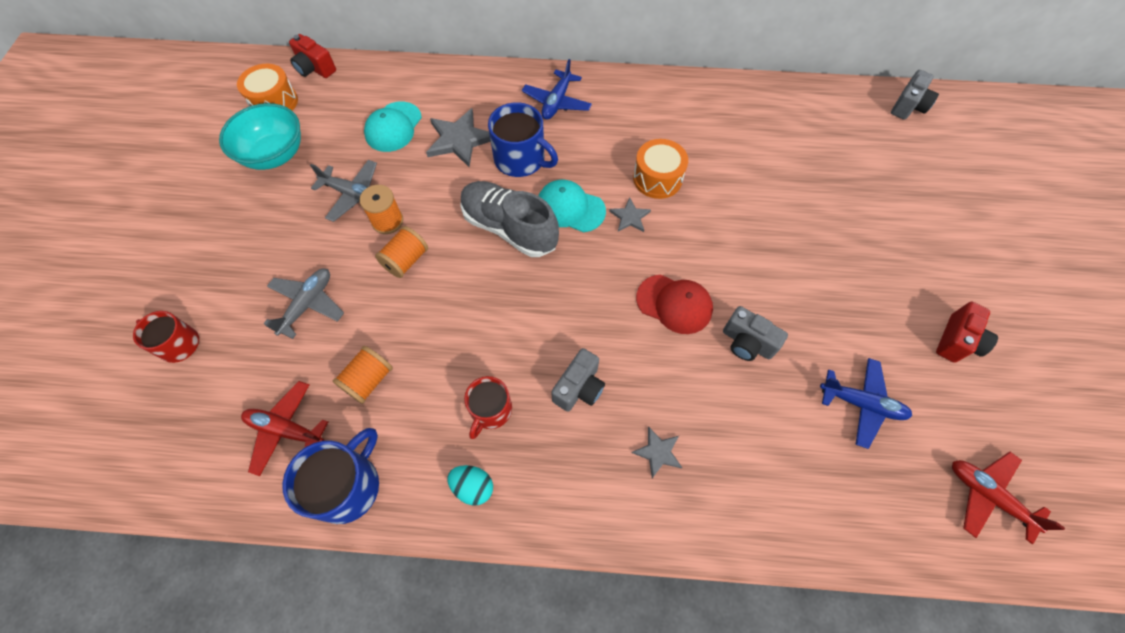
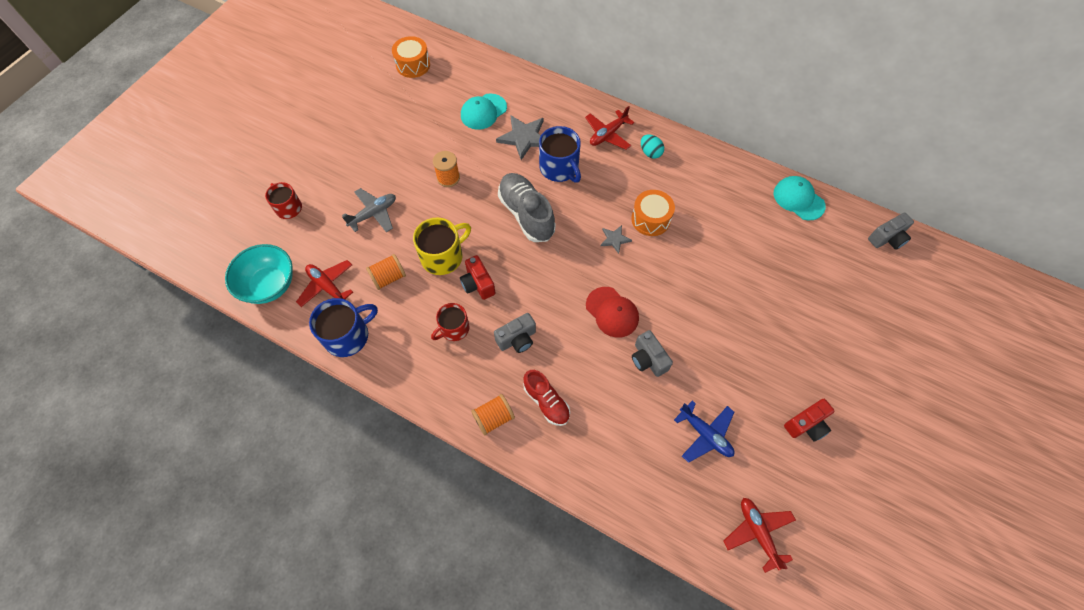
camera: 25 degrees right, 0 degrees up
turquoise bowl [219,103,301,170] -> turquoise bowl moved to [225,244,293,304]
red camera [289,34,336,78] -> red camera moved to [460,255,495,300]
grey plane [310,160,377,222] -> none
orange spool [375,226,428,278] -> orange spool moved to [471,394,515,435]
turquoise egg [447,465,493,505] -> turquoise egg moved to [641,134,664,159]
blue plane [522,59,592,120] -> red plane [585,106,634,150]
turquoise cap [538,180,606,232] -> turquoise cap moved to [774,176,826,220]
grey star [632,427,682,478] -> red shoe [523,370,570,426]
none -> yellow mug [413,217,471,275]

